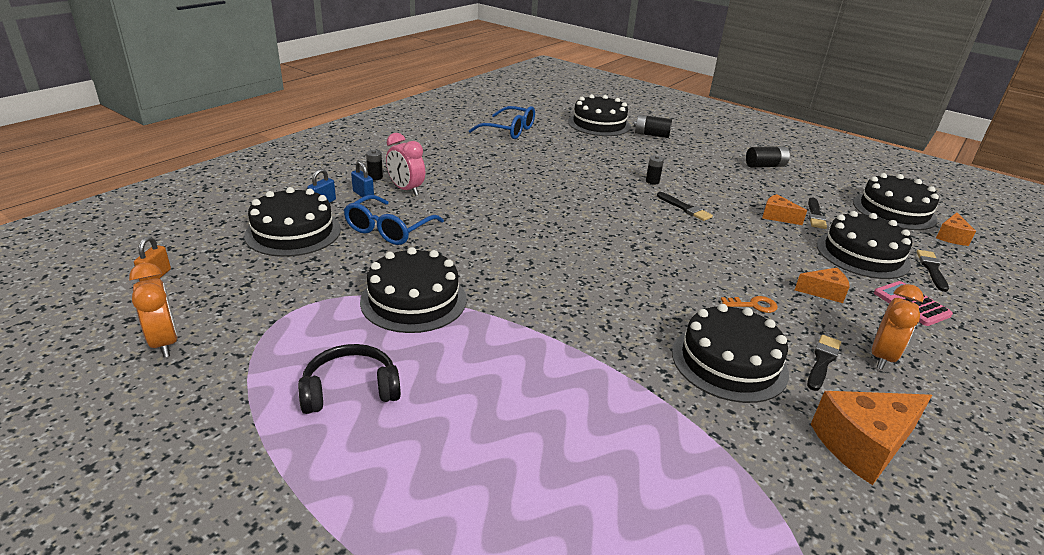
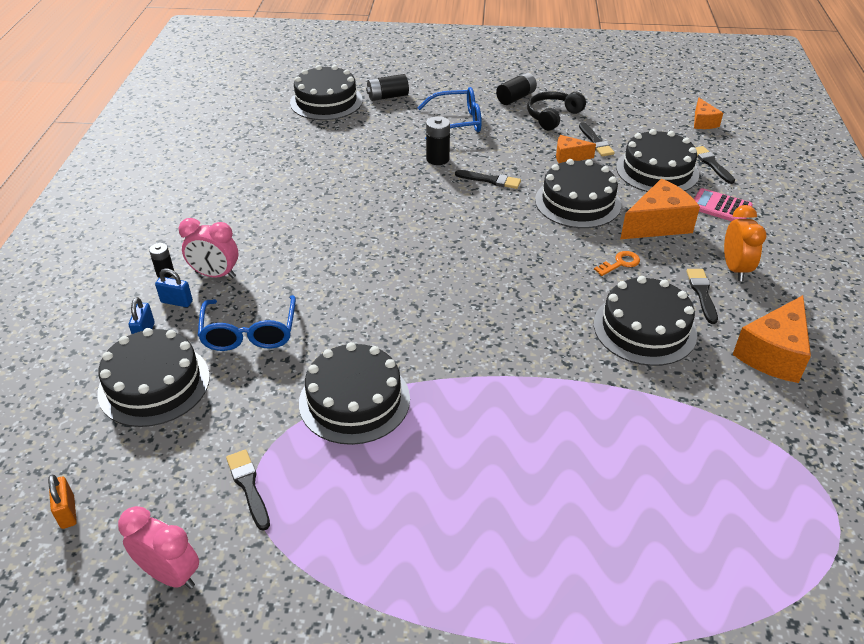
camera: 30 degrees left, 10 degrees up
orange clock [129,263,178,357] -> pink clock [118,506,199,589]
black headphones [298,344,401,414] -> black headphones moved to [527,91,586,131]
blue glasses [469,106,535,139] -> blue glasses moved to [418,87,482,139]
black battery [646,155,664,185] -> black battery [426,116,450,165], size x1.55
orange cheese [795,268,850,303] -> orange cheese [620,179,700,239], size x1.77
black cake [853,173,939,230] -> black cake moved to [535,159,621,228]
none -> black brush [226,449,270,531]

